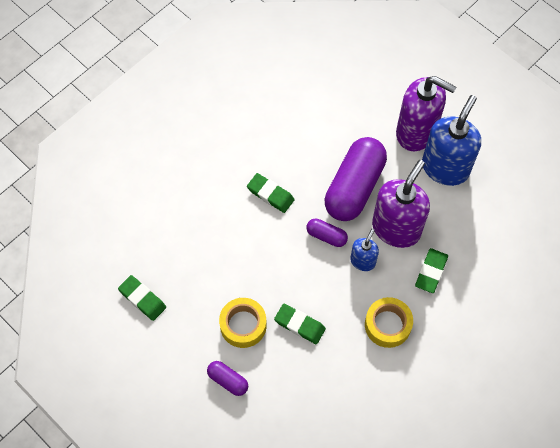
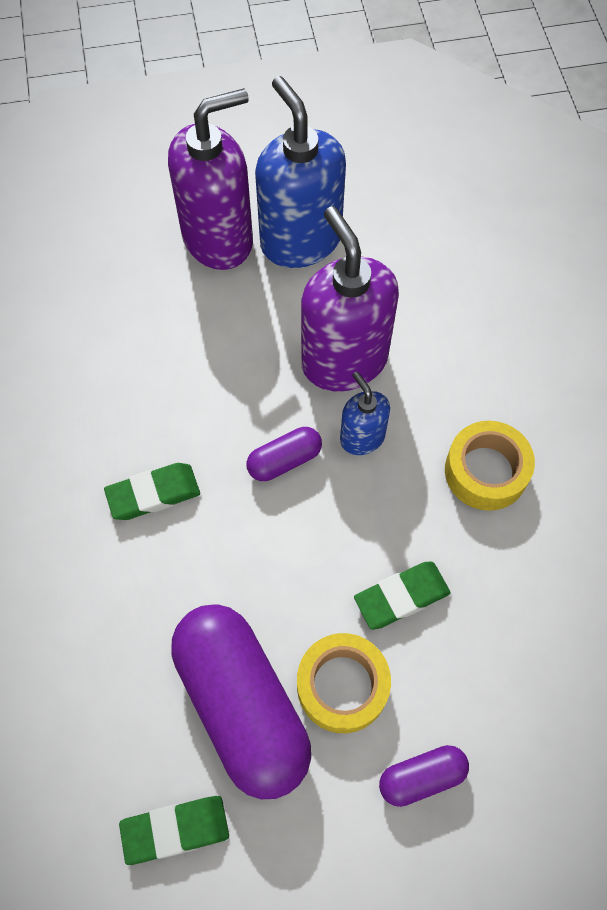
camera: 55 degrees left, 0 degrees up
purple capsule [325,137,387,221] -> purple capsule moved to [171,604,311,799]
green eraser [415,248,448,293] -> none

